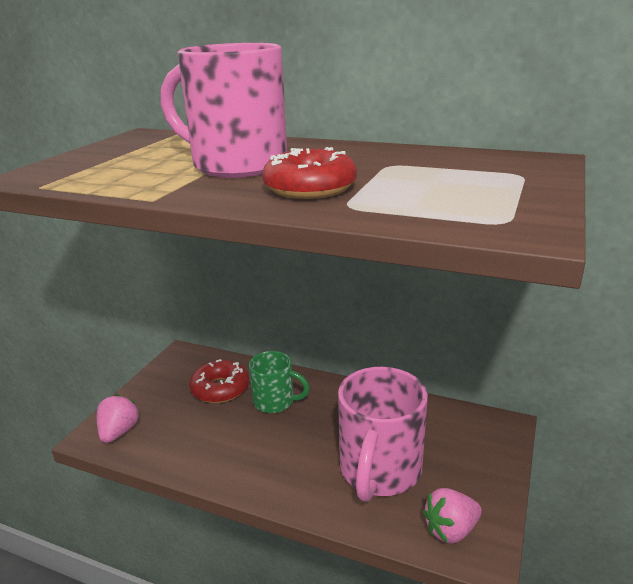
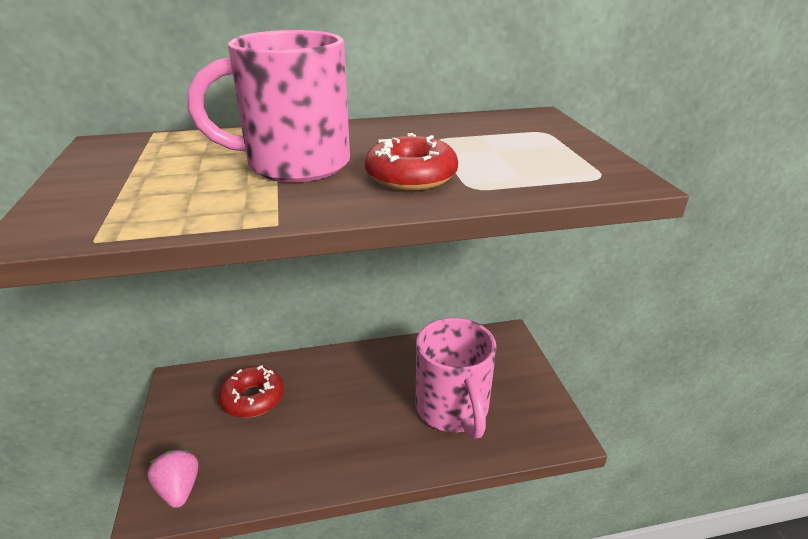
camera: 35 degrees left, 5 degrees up
green mug [249,351,310,413] -> none
pink strawberry [423,488,482,543] -> none

